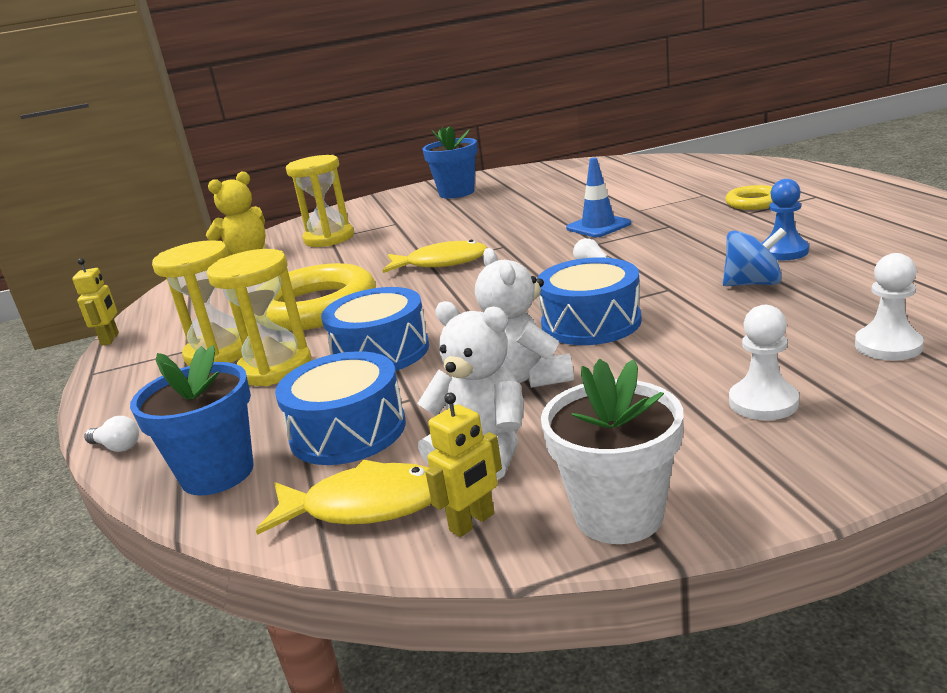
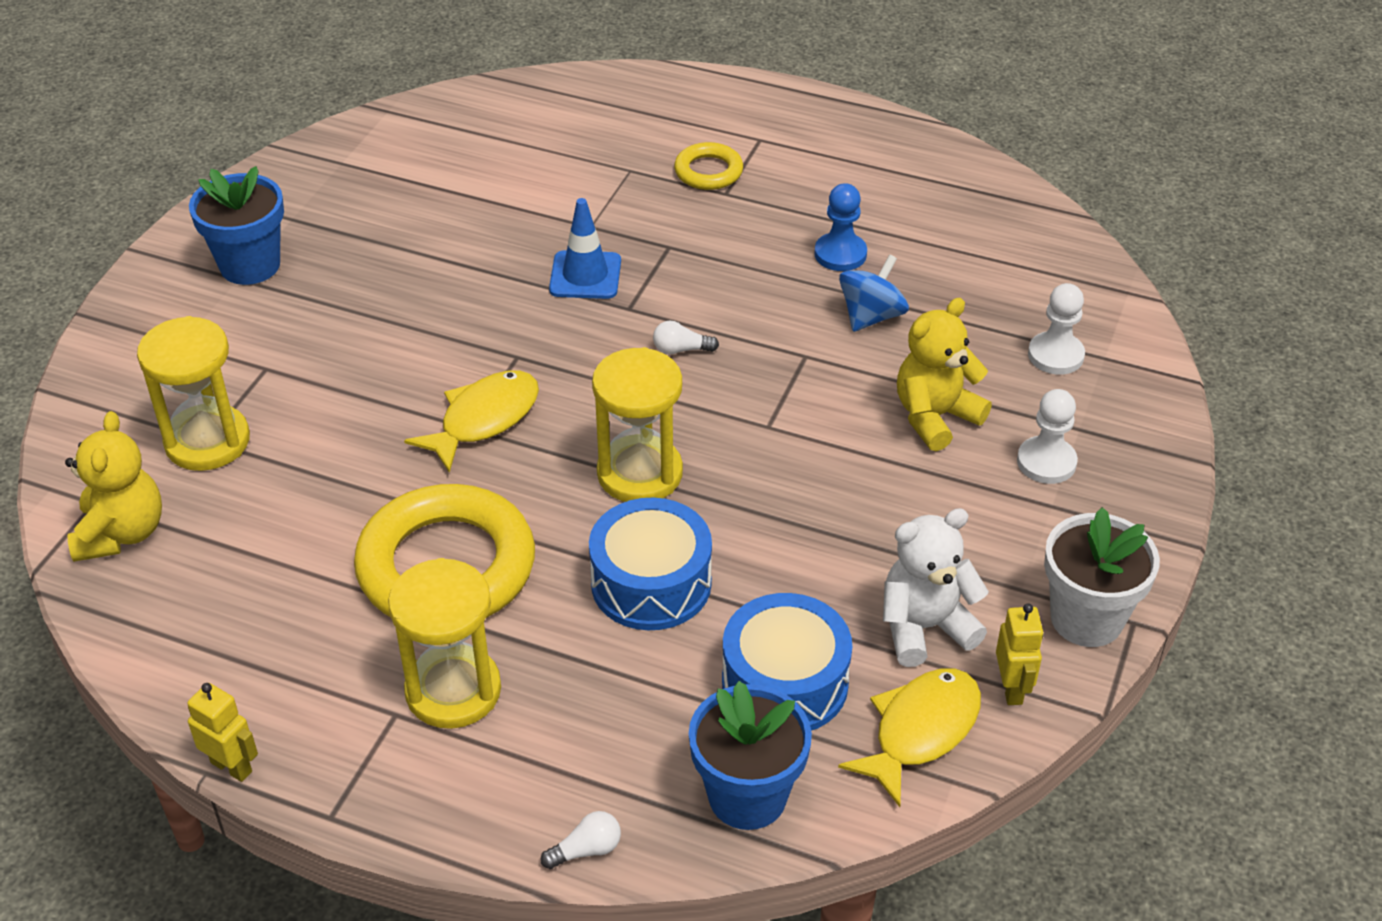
camera: 55 degrees left, 20 degrees up
yellow hourglass [207,249,312,386] -> yellow hourglass moved to [592,347,683,502]
white teddy bear [475,248,574,388] -> none
blue drum [537,257,642,345] -> none
none -> yellow teddy bear [897,298,992,451]

